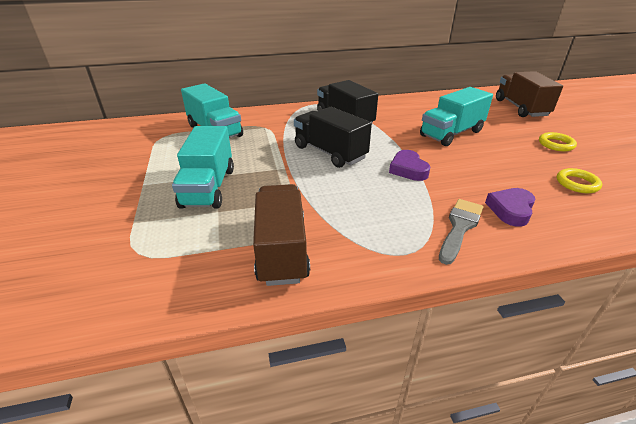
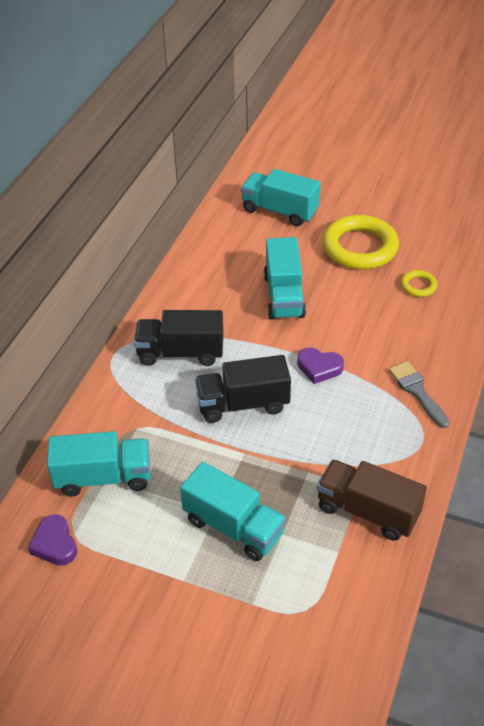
camera: 55 degrees left, 10 degrees up
purple heart [485,188,536,227] -> purple heart moved to [28,514,77,566]
brown truck [496,71,563,117] -> turquoise truck [241,169,320,226]
yellow ring [539,132,577,151] -> yellow ring [322,215,399,269], size x2.18

